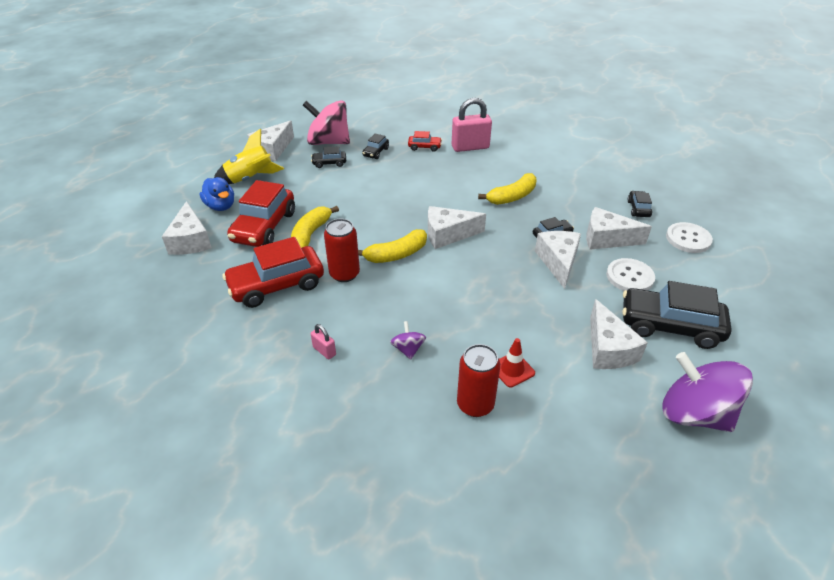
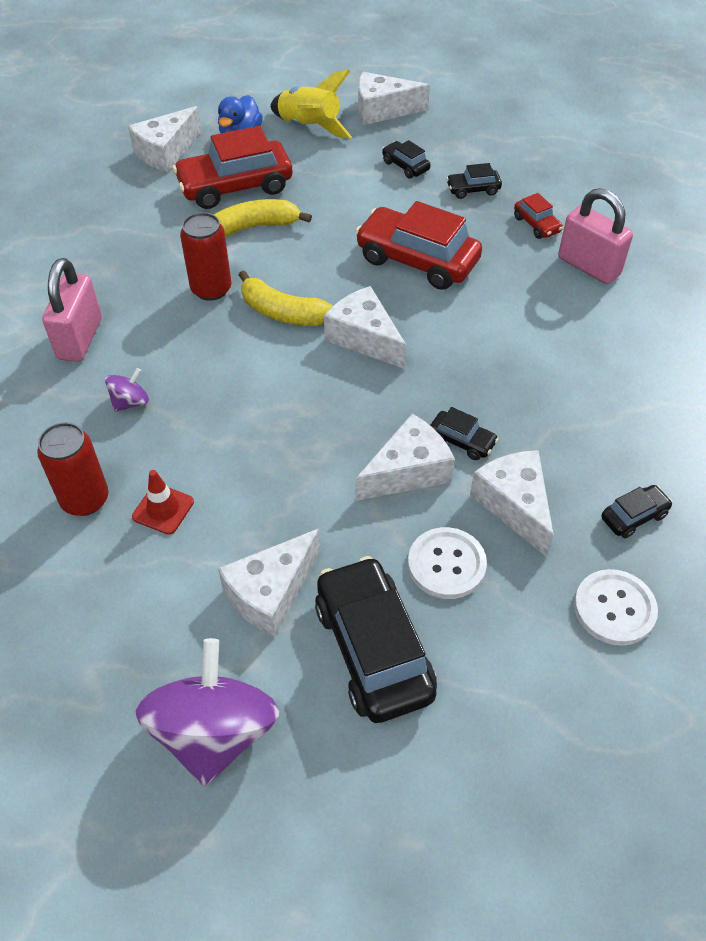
camera: 55 degrees right, 10 degrees up
red car [222,237,324,308] -> red car moved to [355,201,482,290]
pink spinning top [303,100,350,145] -> none
pink padlock [311,324,336,360] -> pink padlock [42,258,102,362], size x2.09
yellow banana [478,173,537,205] -> none

